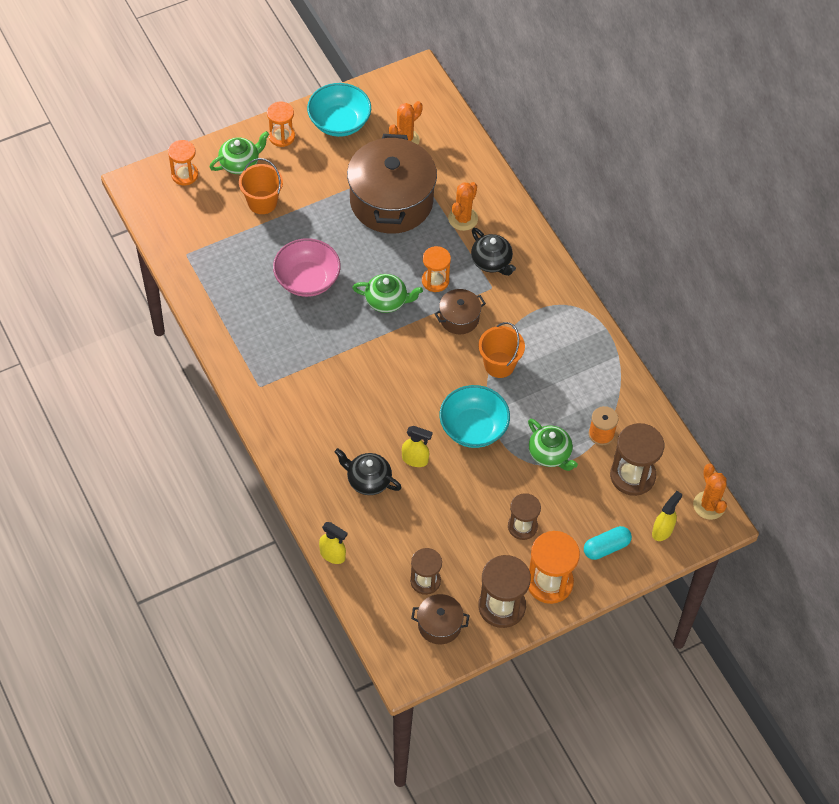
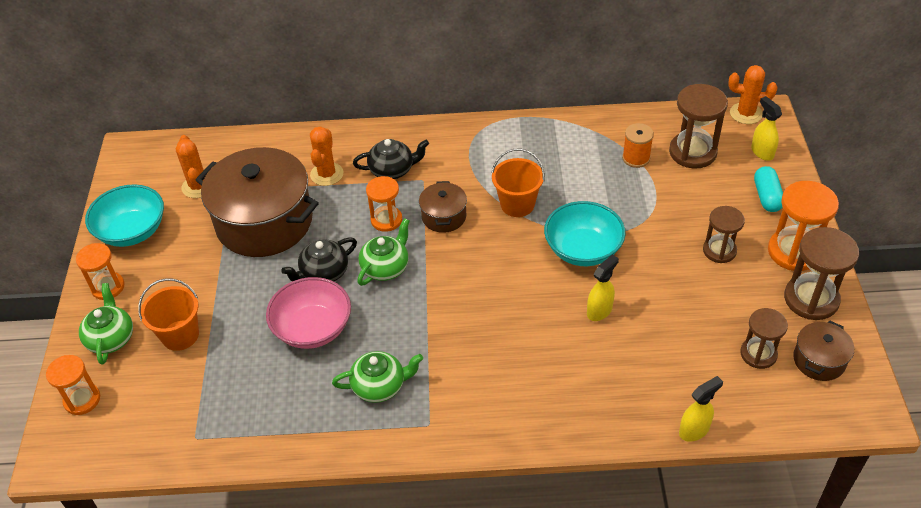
camera: 60 degrees left, 10 degrees down
black teapot [335,448,402,495] -> black teapot moved to [281,237,357,281]
orange cactus [448,182,478,231] -> orange cactus turned 45 degrees clockwise [310,126,343,186]
green teapot [528,419,578,471] -> green teapot moved to [332,351,423,403]

